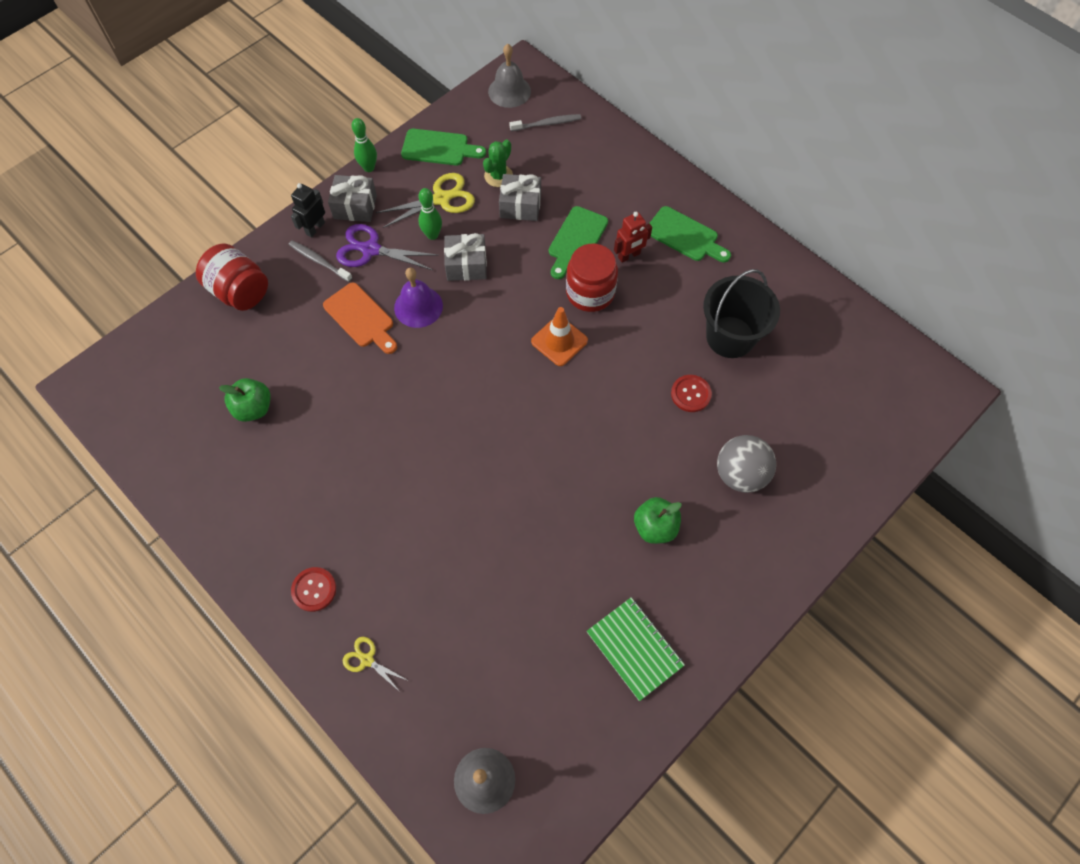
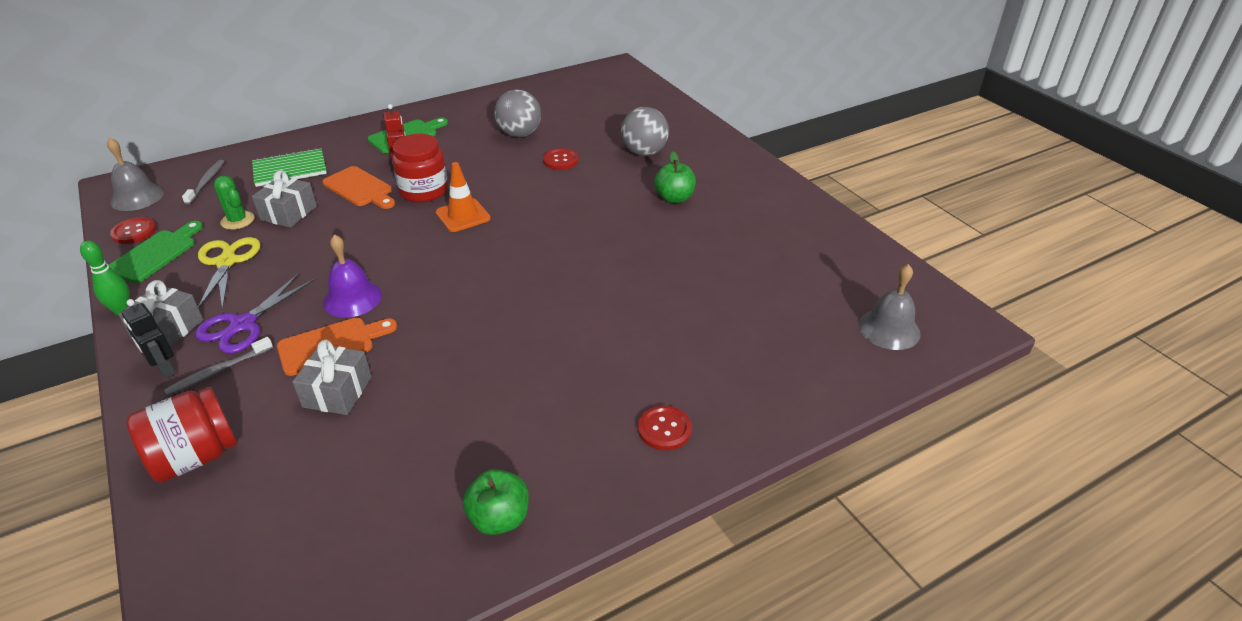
camera: 75 degrees left, 25 degrees down
green apple [219,378,271,422] -> green apple moved to [463,469,529,535]
yellow scissors [343,637,409,692] -> none
green bowling pin [419,188,442,240] -> none
grey gift [444,233,487,281] -> grey gift moved to [293,340,372,415]
green cutting board [549,206,608,279] -> orange cutting board [322,166,395,209]
green notebook [587,597,685,701] -> green notebook moved to [252,148,327,187]
black bucket [703,269,780,358] -> grey ball [494,89,541,137]
none -> red button [110,217,157,244]

